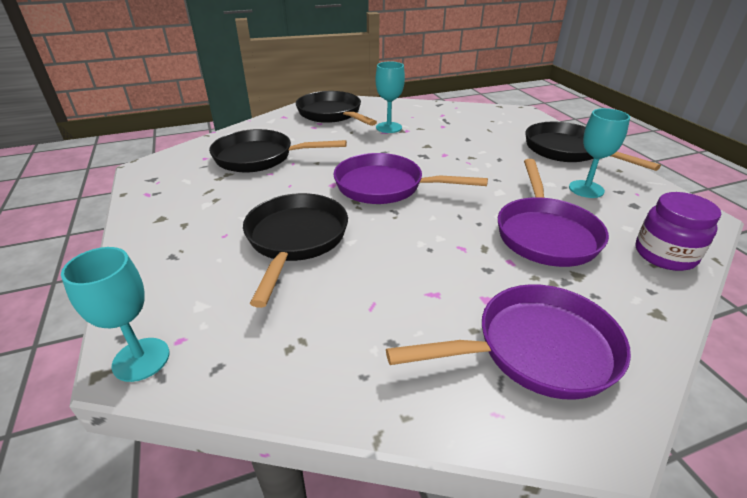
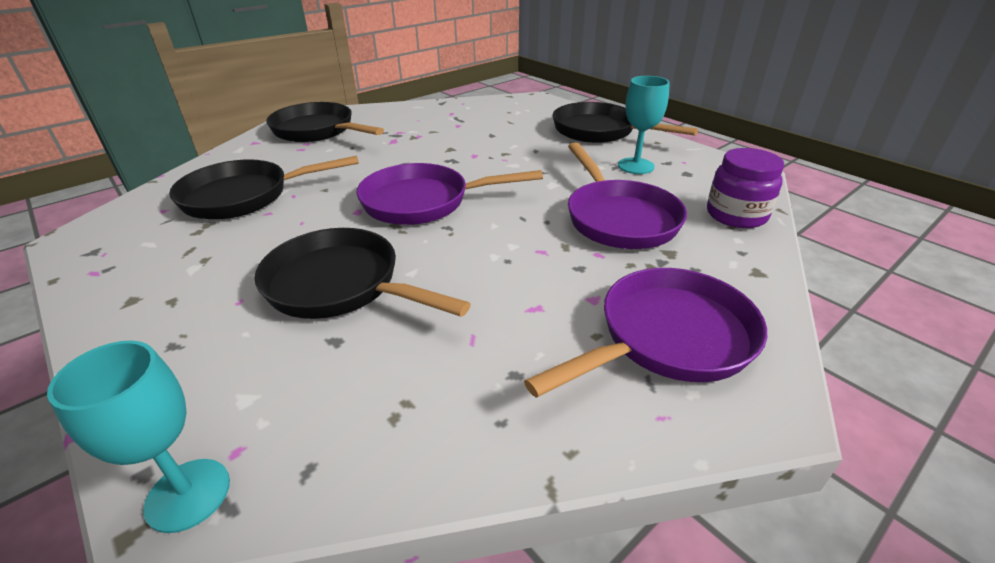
camera: 20 degrees left, 0 degrees up
black pan [243,193,348,308] -> black pan turned 45 degrees counterclockwise [254,228,471,319]
turquoise goblet [375,62,405,133] -> none

